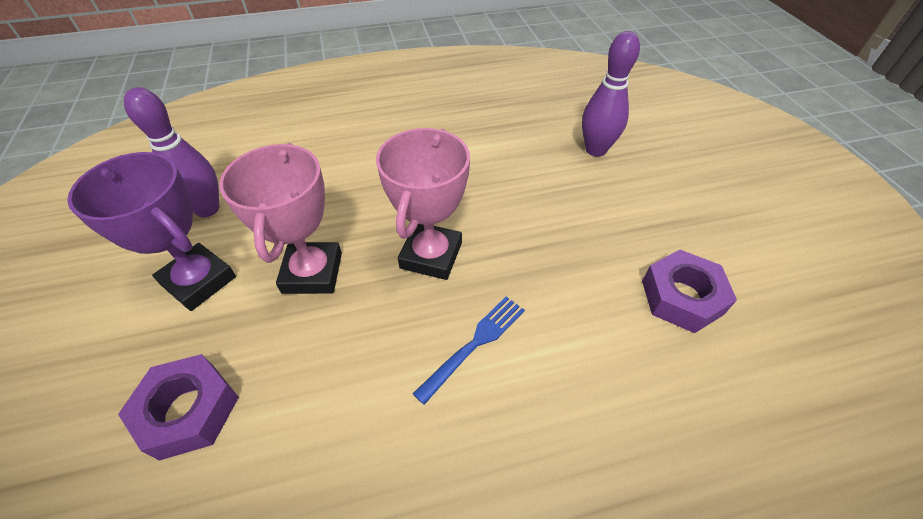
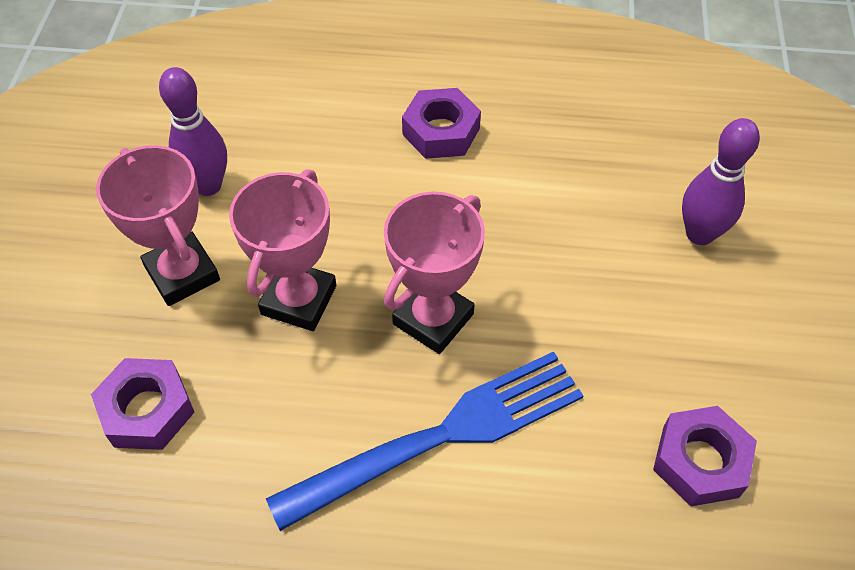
camera: 20 degrees right, 5 degrees up
purple trophy [67,152,236,311] -> pink trophy [96,145,220,306]
blue fork [413,296,525,405] -> blue fork [266,351,583,531], size x2.07
none -> purple nut [402,88,481,159]

